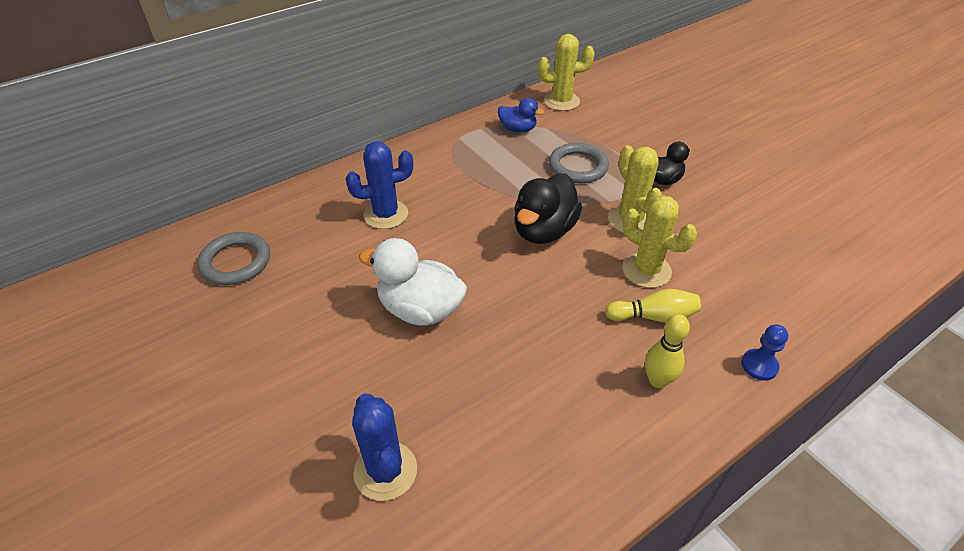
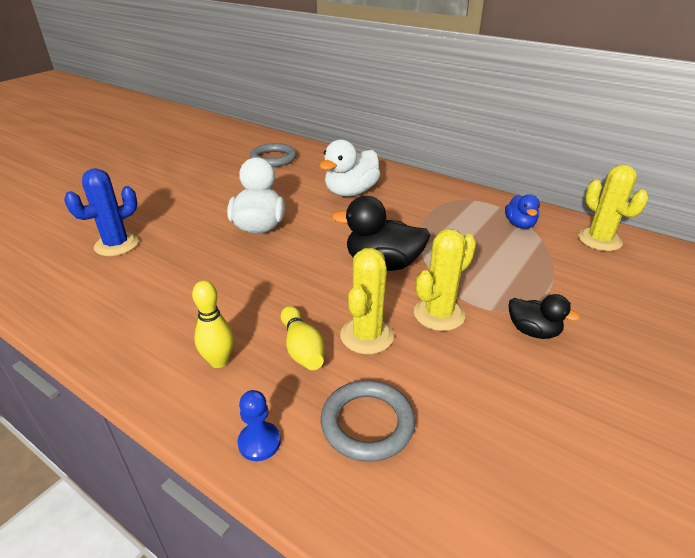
camera: 70 degrees right, 10 degrees down
blue cactus [346,141,413,229] -> white duck [319,139,380,196]
grey ring [549,143,609,183] -> grey ring moved to [321,380,415,462]

